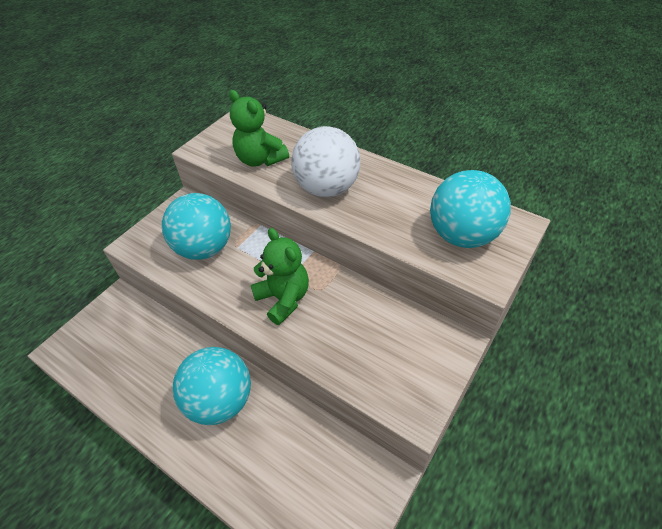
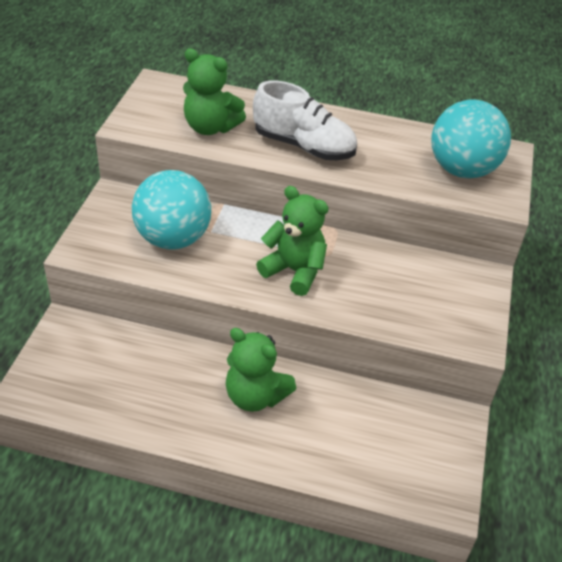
camera: 25 degrees left, 5 degrees down
turquoise ball [173,347,251,425] -> green teddy bear [226,328,297,412]
white ball [291,126,361,197] -> white shoe [253,80,357,160]

